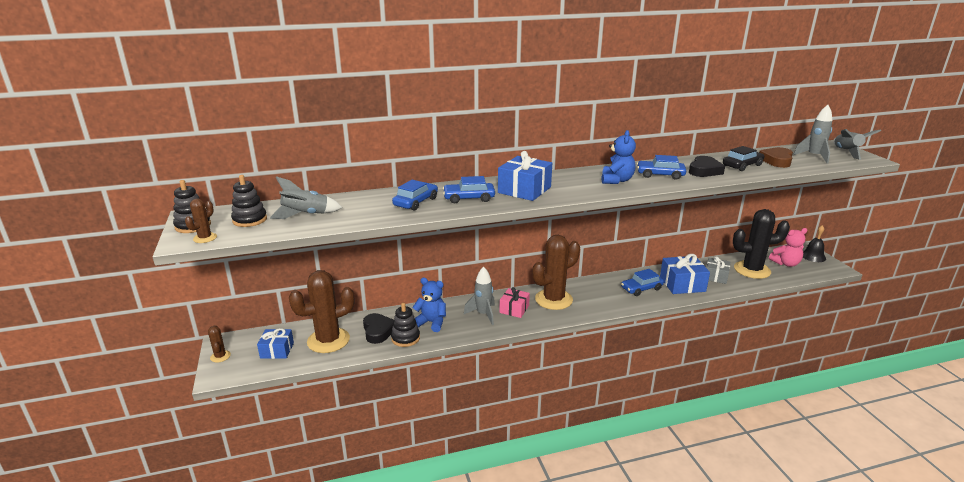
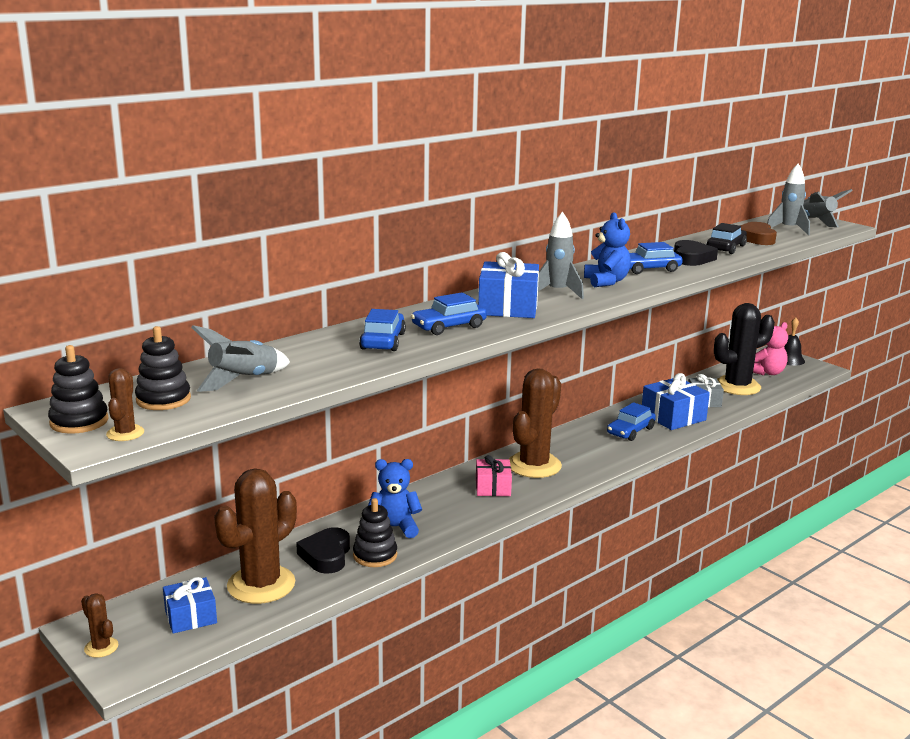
camera: 25 degrees left, 5 degrees down
black heart [363,313,394,344] -> black heart turned 135 degrees counterclockwise [296,527,350,574]
grey rocket [464,267,495,325] -> grey rocket moved to [538,212,584,299]

